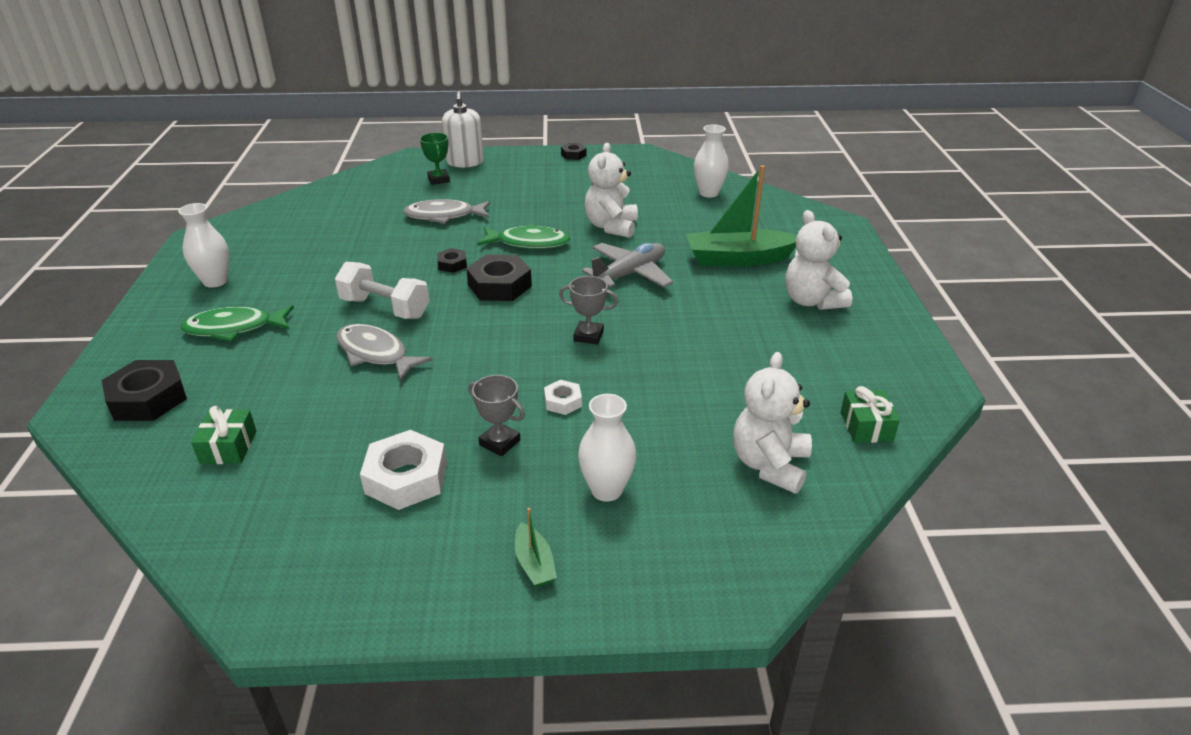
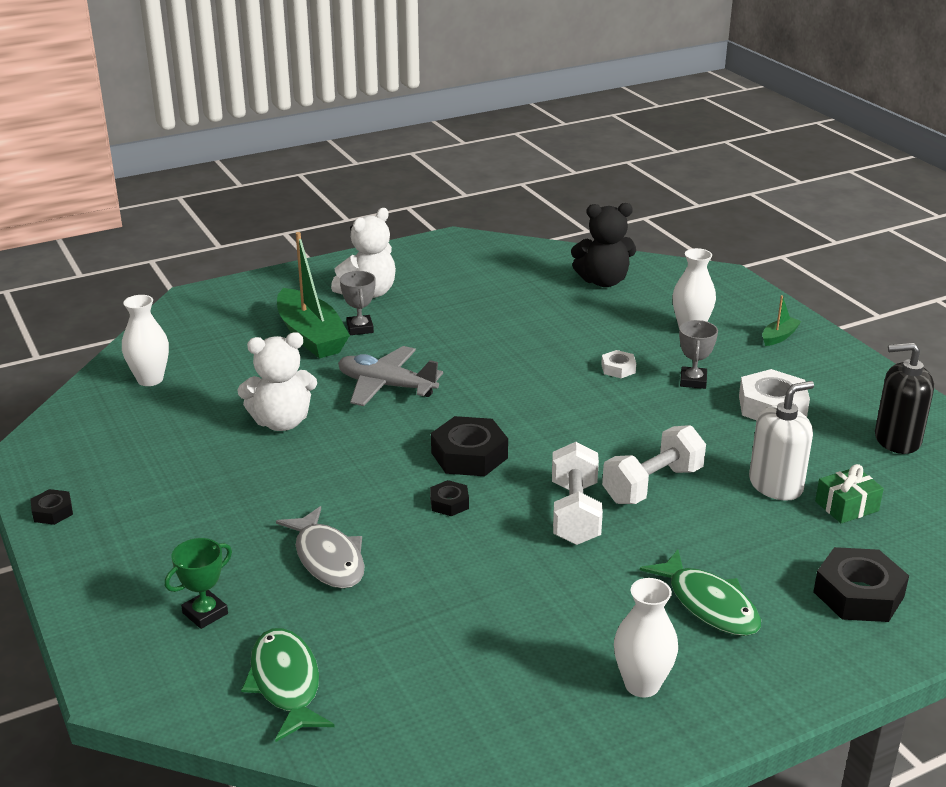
camera: 115 degrees left, 5 degrees down
grey fish [336,324,433,381] -> white dumbbell [602,425,706,504]
white soap dispenser [442,91,484,168] -> white soap dispenser moved to [749,381,814,501]
green fish [477,224,570,249] -> green fish moved to [241,628,335,742]
grey trophy [559,276,619,344] -> grey trophy moved to [340,271,375,335]
white teddy bear [733,352,812,494] -> black teddy bear [571,203,636,287]
green gift [841,386,900,443] -> none
none -> black soap dispenser [875,343,934,454]

